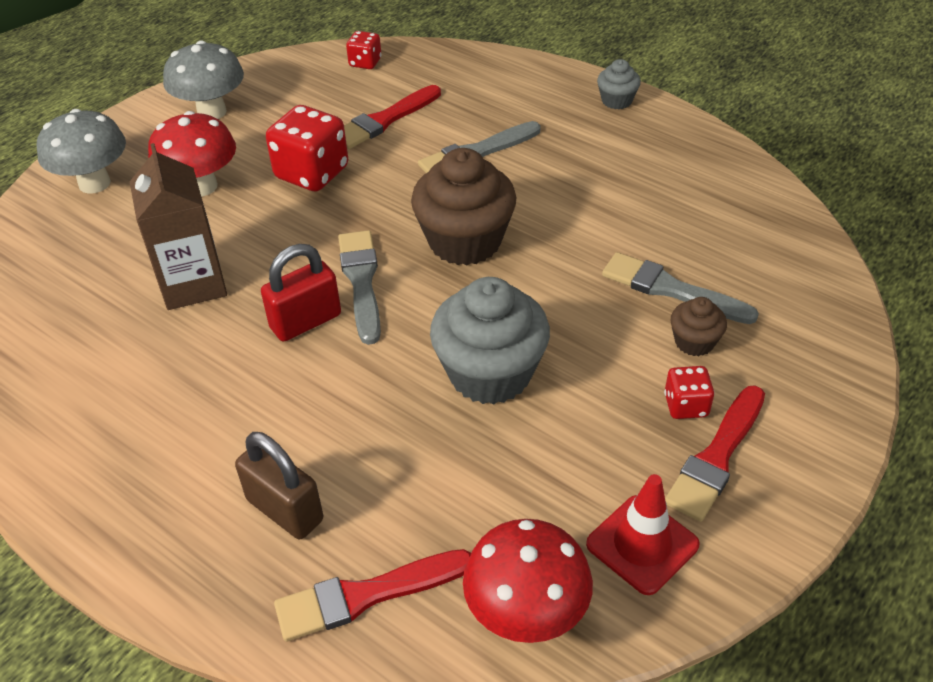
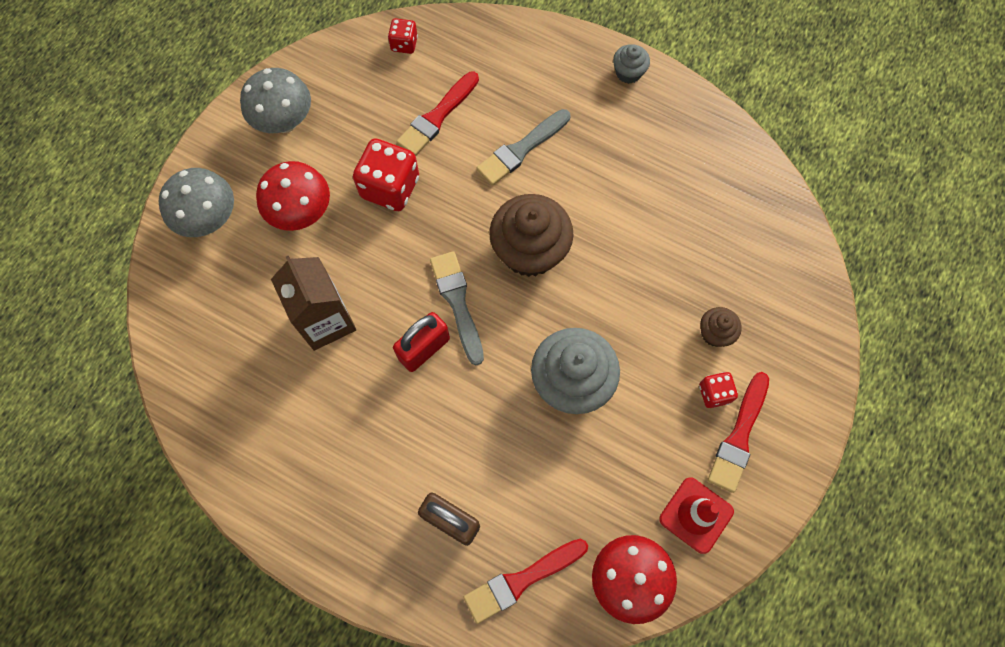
camera: 10 degrees left, 25 degrees up
grey brush [602,252,759,324] -> none

